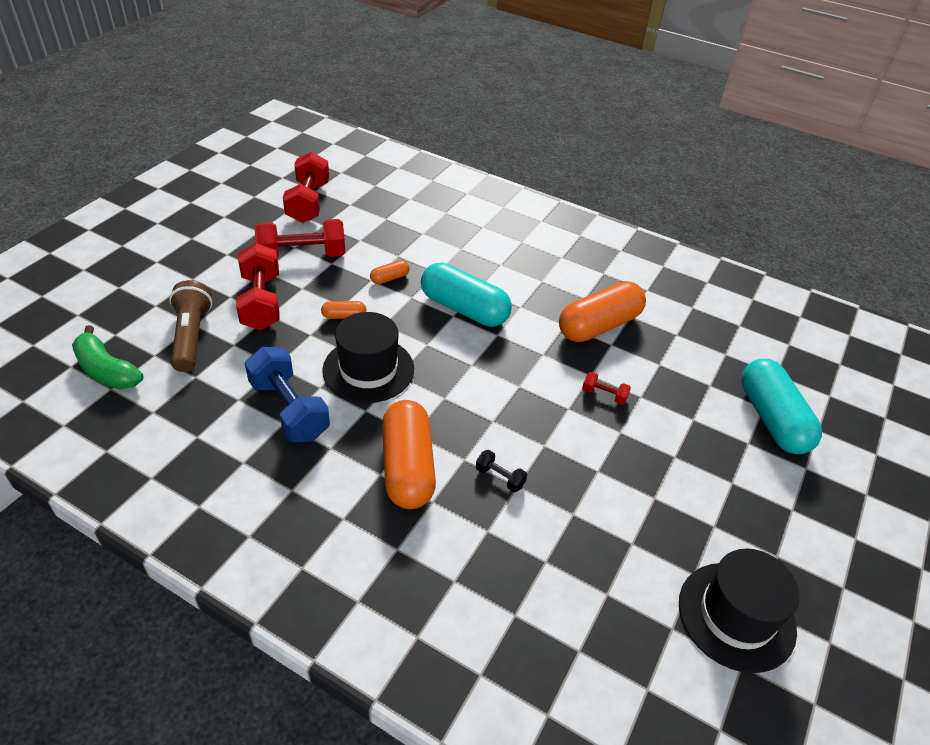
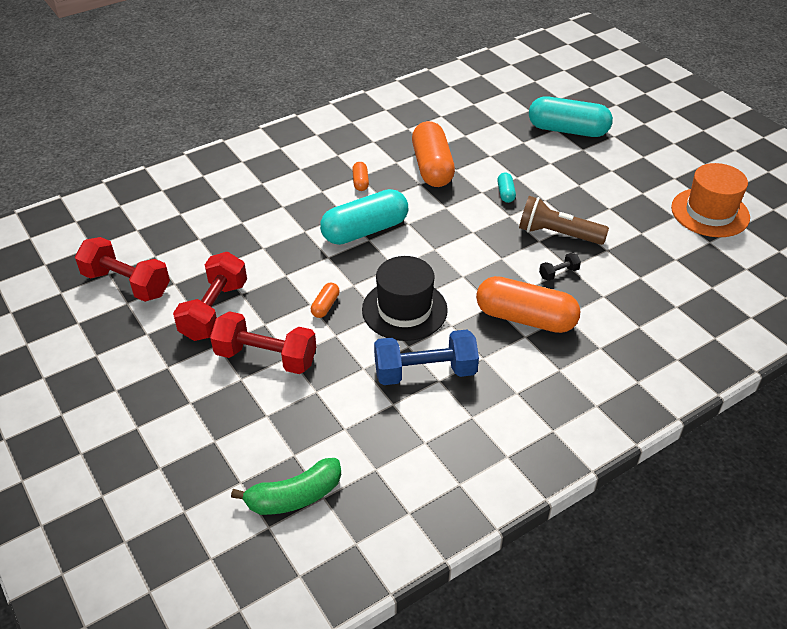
camera: 60 degrees left, 0 degrees up
brown flashlight [169,280,213,372] -> brown flashlight moved to [519,196,609,245]
orange capsule [370,260,410,284] -> orange capsule moved to [352,162,369,191]
red dumbbell [582,372,631,405] -> turquoise capsule [497,172,516,203]
black hat [679,548,800,673] -> orange hat [671,163,750,237]

